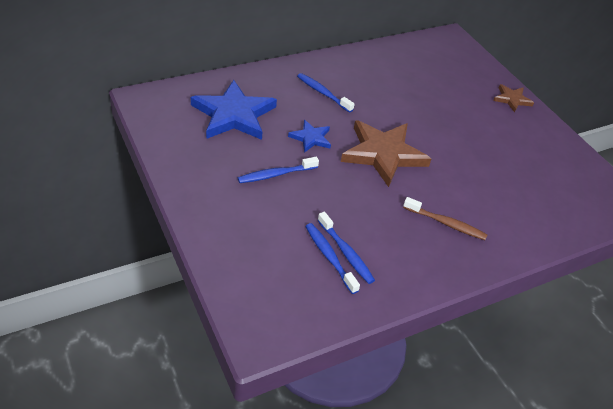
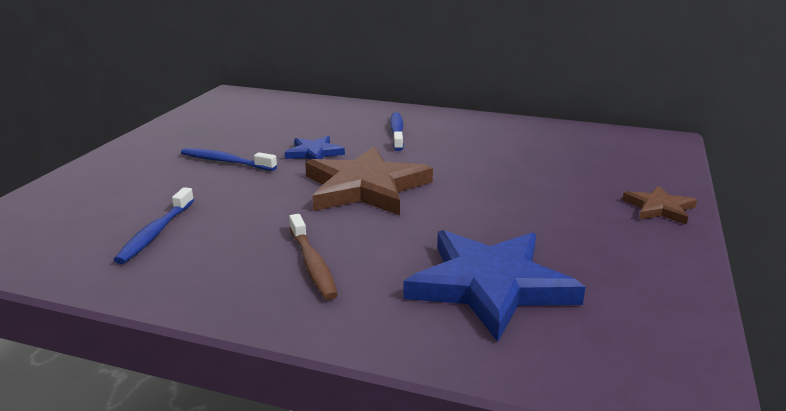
camera: 50 degrees right, 20 degrees down
blue star [191,80,277,140] -> blue star moved to [403,230,585,342]
blue toothbrush [305,223,360,294] -> none

